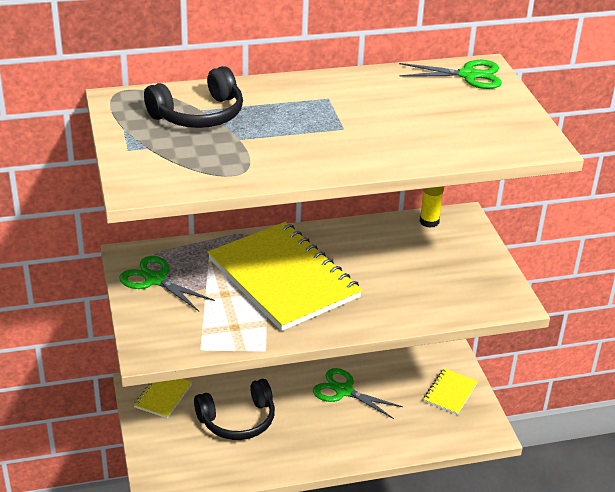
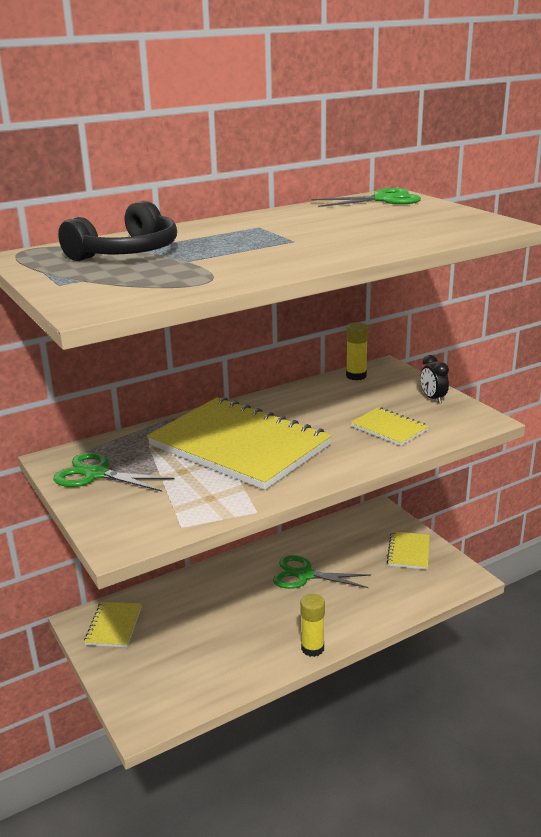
camera: 15 degrees left, 10 degrees down
black headphones [194,379,275,440] -> none
none -> yellow glue stick [300,594,325,657]
none -> yellow notebook [350,407,429,446]
none -> black clock [421,355,449,404]

